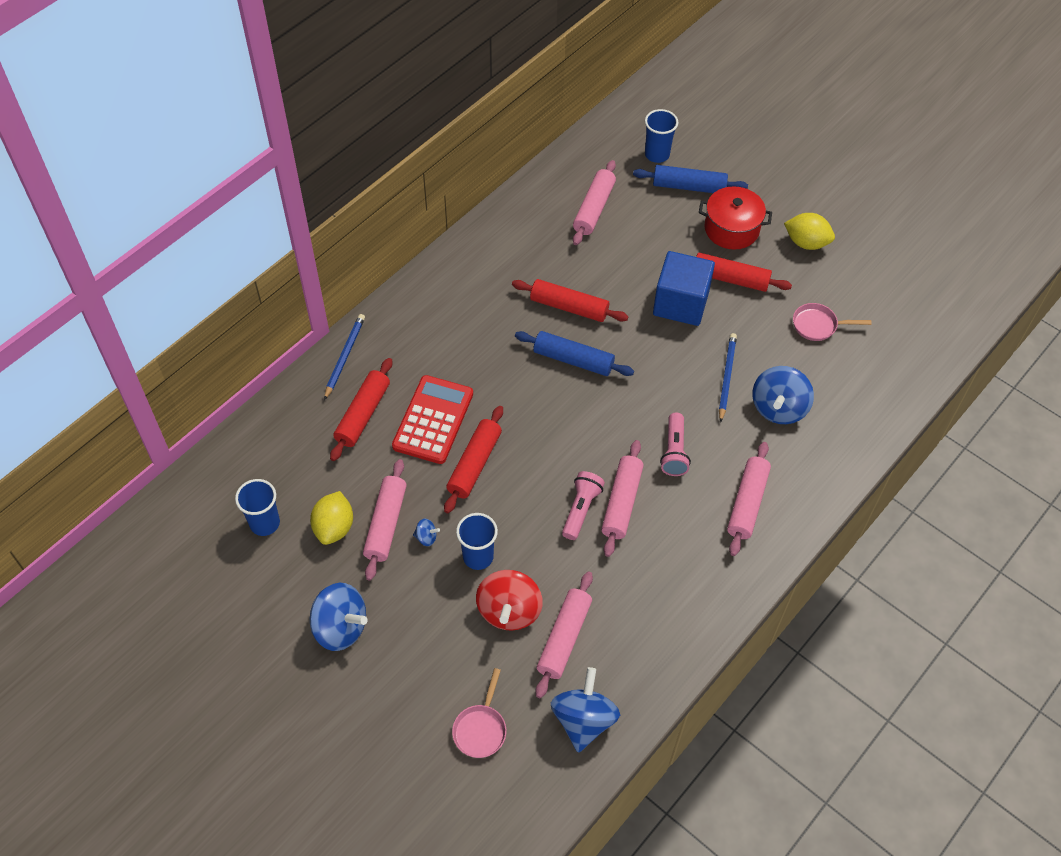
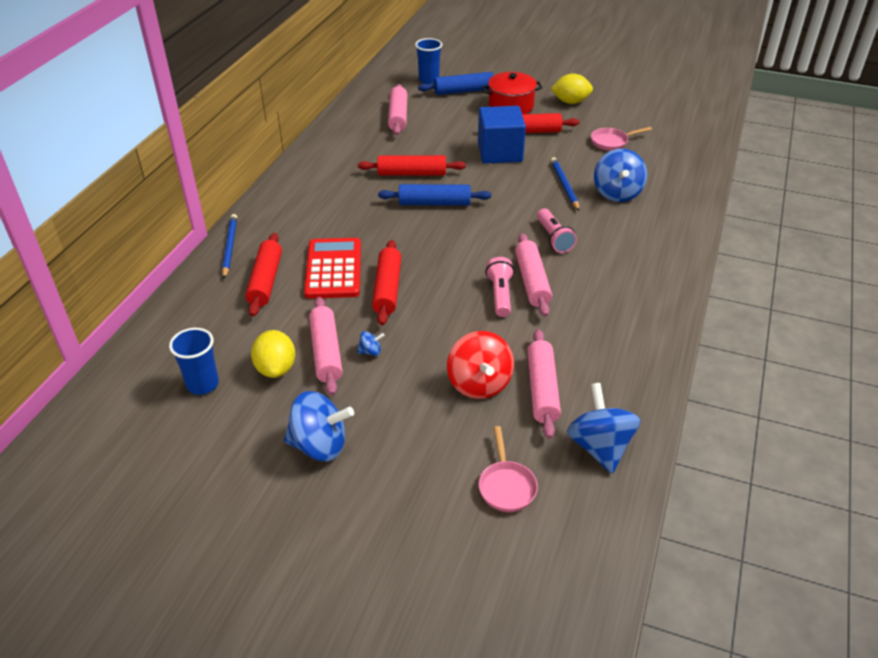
camera: 20 degrees left, 15 degrees down
blue cup [456,513,498,570] -> none
pink rolling pin [727,442,771,556] -> none

